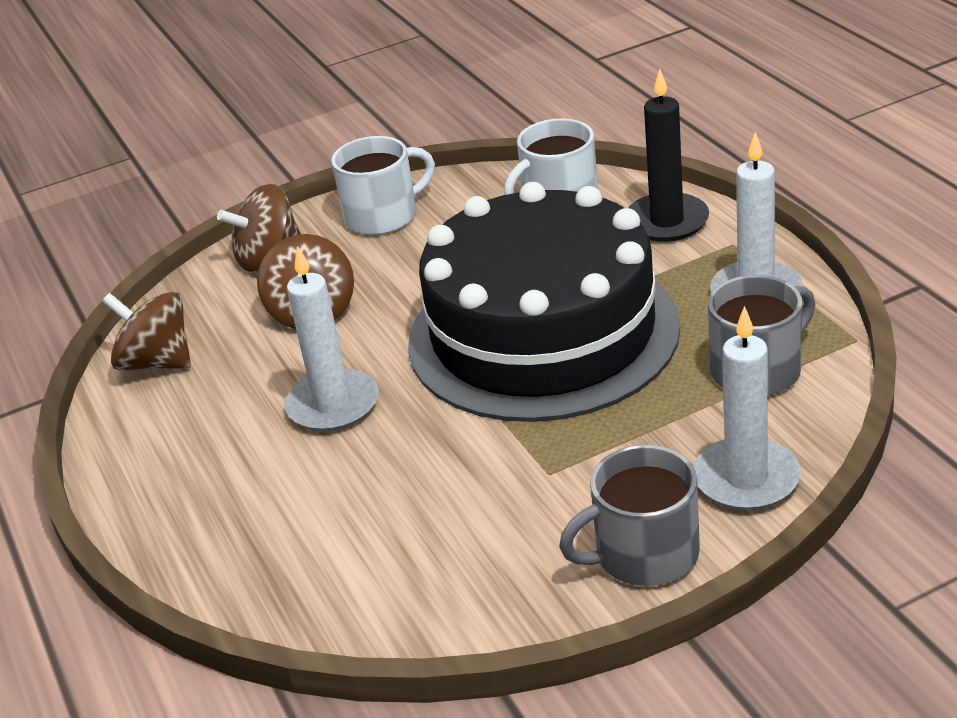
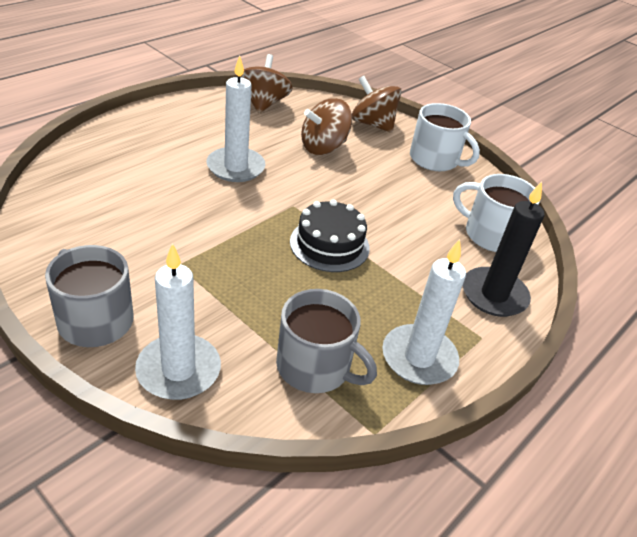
camera: 60 degrees right, 5 degrees up
black cake [408,182,680,422] -> black cake [290,199,370,272], size x0.41

